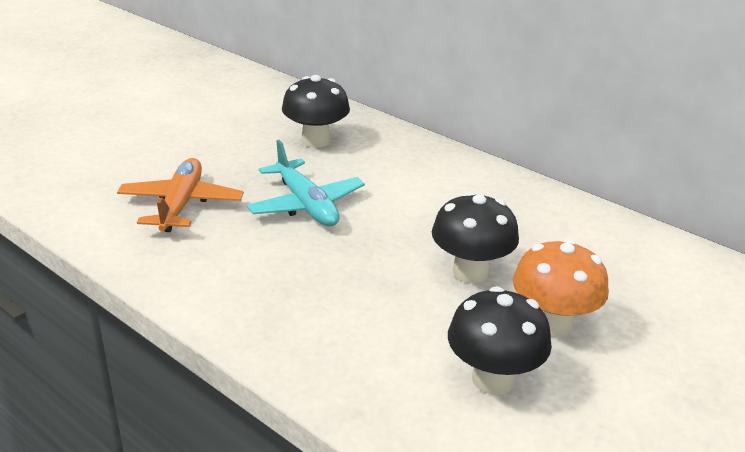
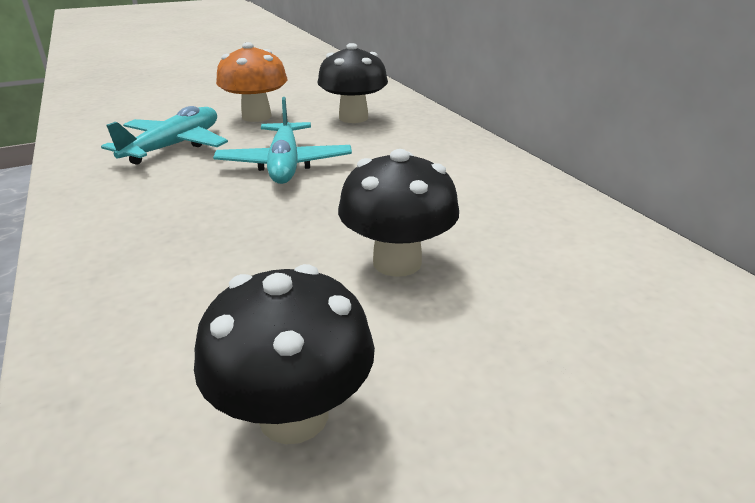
camera: 25 degrees right, 0 degrees up
orange plane [117,158,244,232] -> turquoise plane [101,106,228,165]
orange mushroom [513,239,609,337] -> orange mushroom moved to [216,42,287,122]

